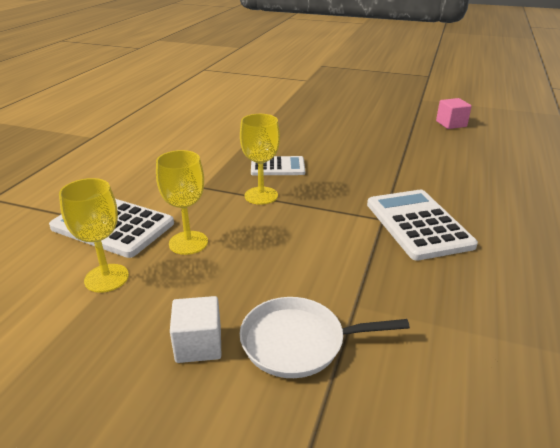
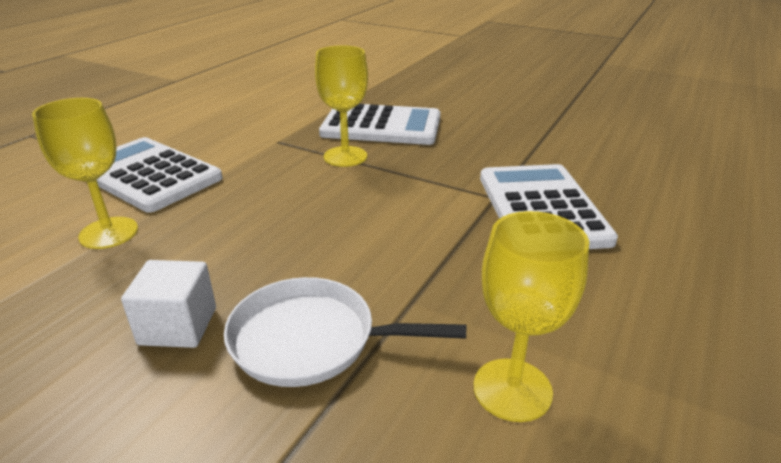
camera: 10 degrees right, 0 degrees up
yellow goblet [156,150,208,255] -> yellow goblet moved to [474,211,589,422]
white calculator [251,156,305,175] -> white calculator [319,104,441,145], size x1.63
pink cube [436,98,472,129] -> none

